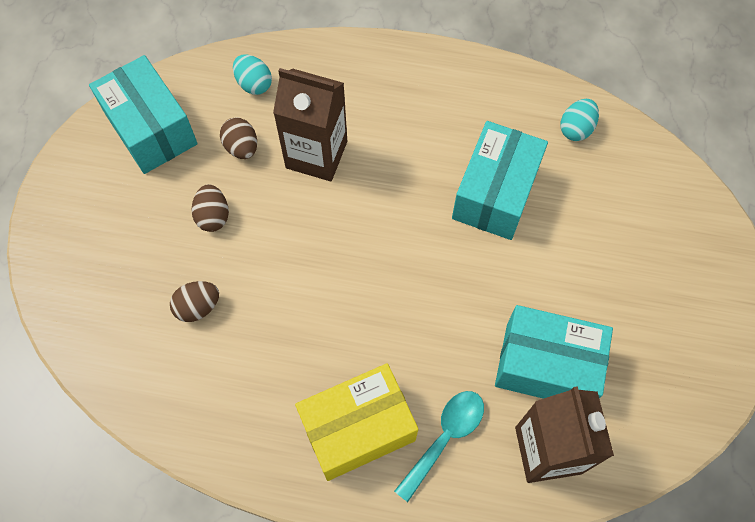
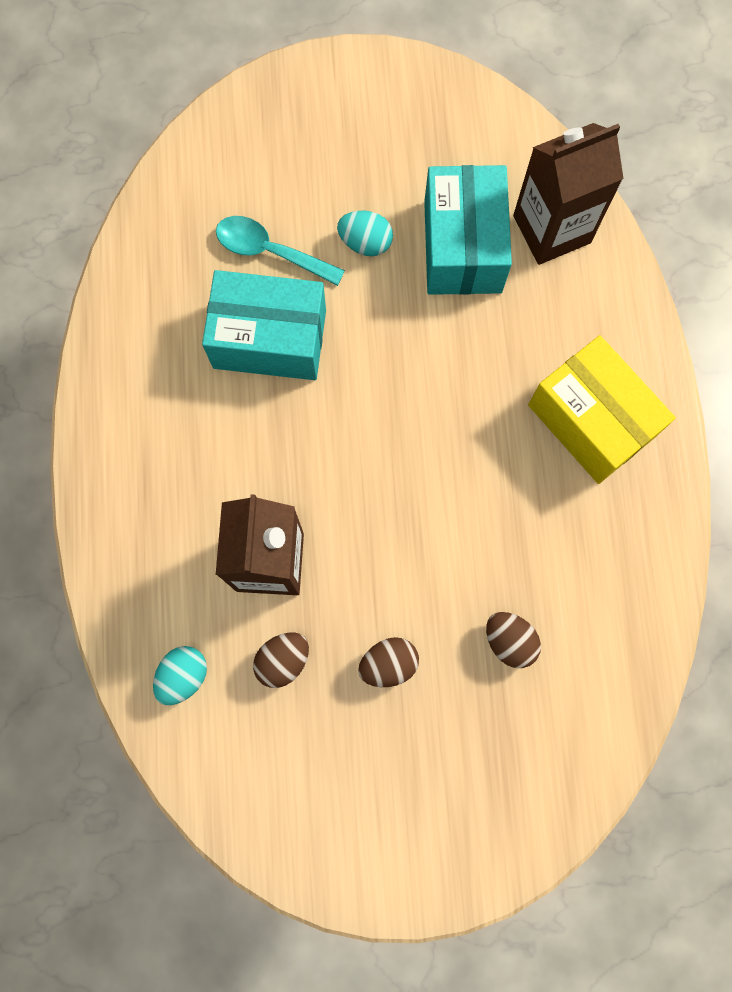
camera: 105 degrees left, 10 degrees up
turquoise box [89,55,198,174] -> none
turquoise spoon [394,391,484,502] -> turquoise spoon moved to [216,216,345,286]
turquoise egg [560,99,599,141] -> turquoise egg moved to [337,211,393,256]

